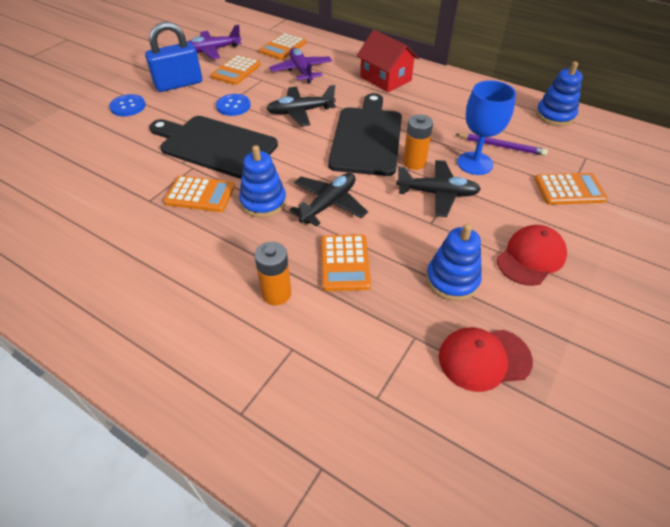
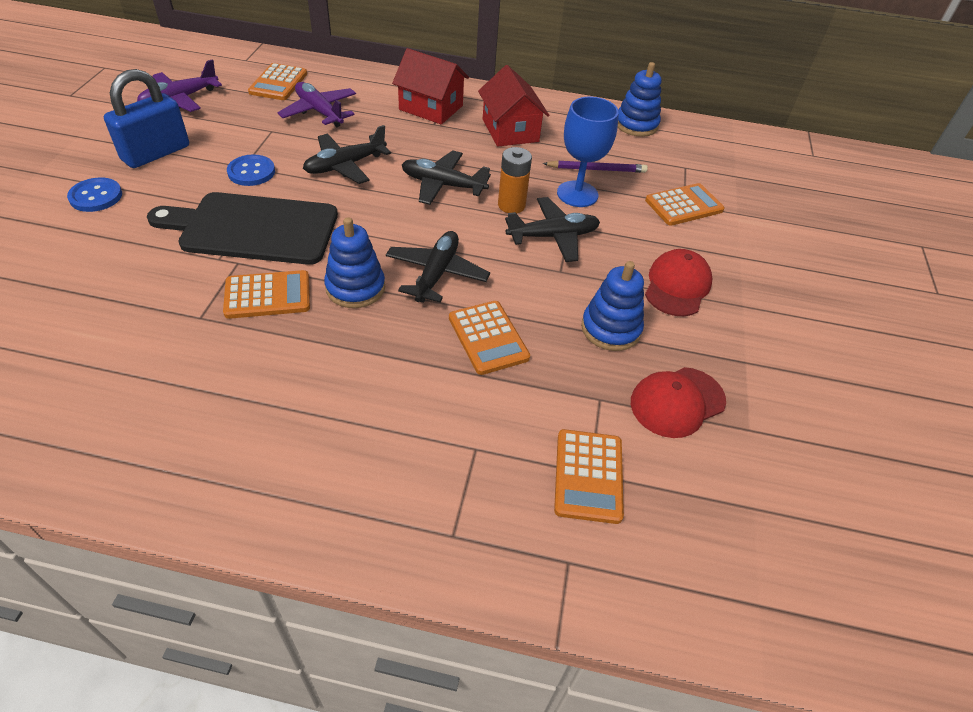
camera: 25 degrees left, 0 degrees up
orange calculator [211,55,261,85] -> orange calculator moved to [554,429,624,524]
orange battery [254,242,291,305] -> none
black cutting board [328,93,402,176] -> black plane [402,150,491,205]
none -> red house [478,65,549,147]

